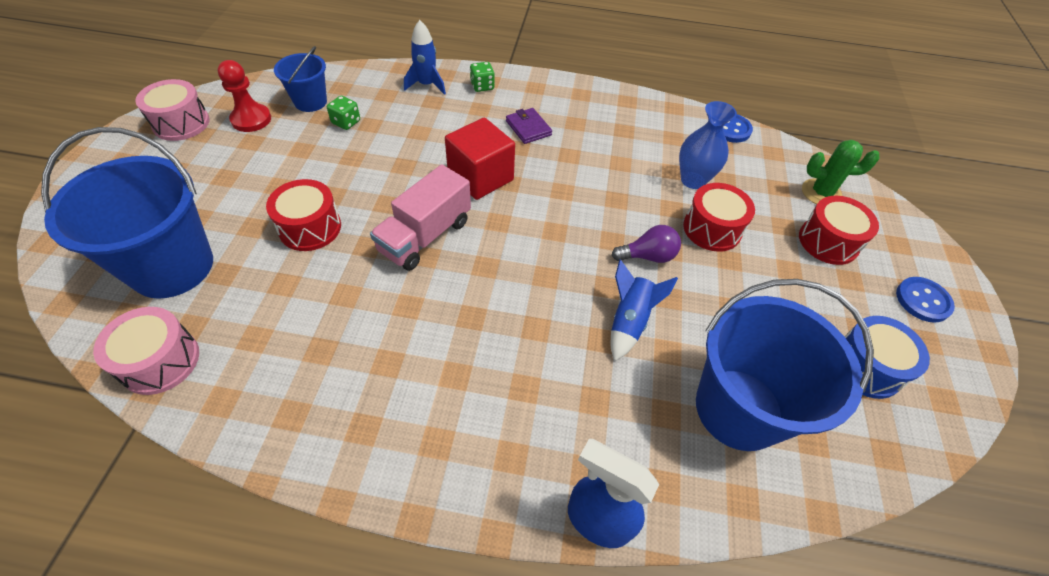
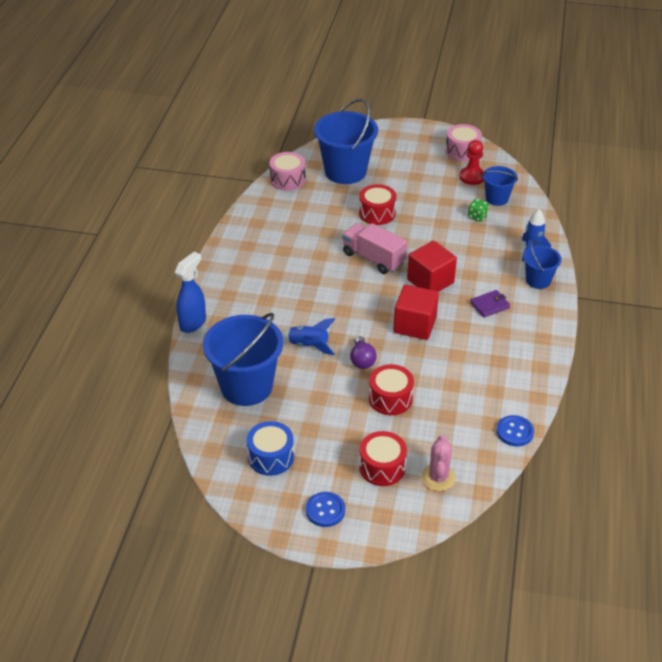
camera: 95 degrees right, 10 degrees down
green dice [470,62,495,92] -> blue bucket [523,240,562,289]
blue vase [679,101,737,189] -> none
green cactus [802,140,879,204] -> pink cactus [421,435,456,491]
none -> red cube [393,285,439,340]

